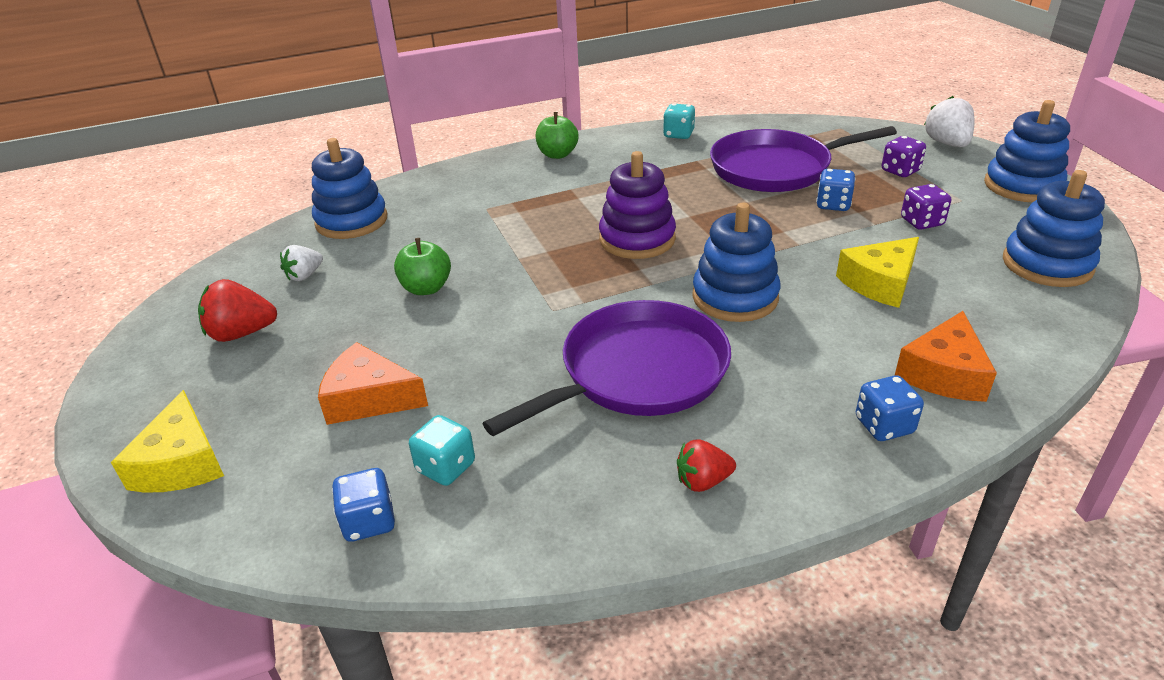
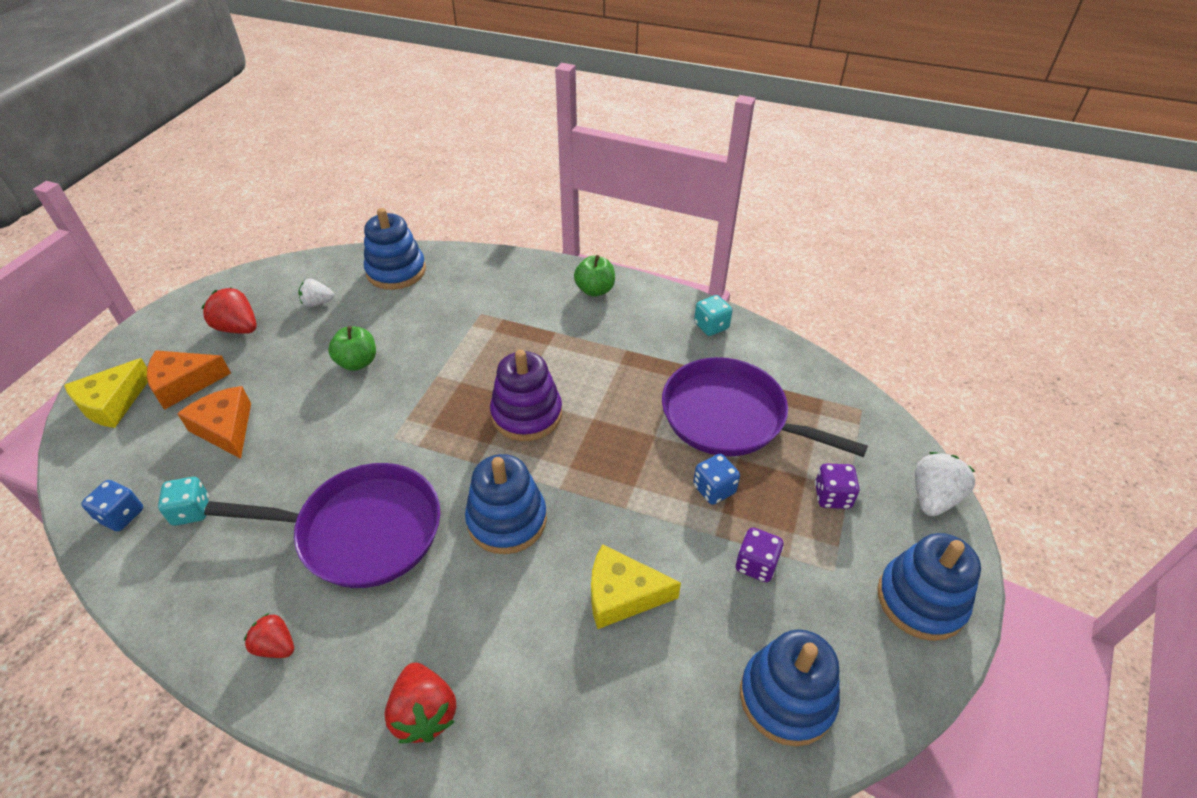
camera: 40 degrees right, 10 degrees up
blue dice [856,376,924,441] -> red strawberry [385,663,456,743]
orange cheese [894,311,997,402] -> orange cheese moved to [147,350,231,410]

